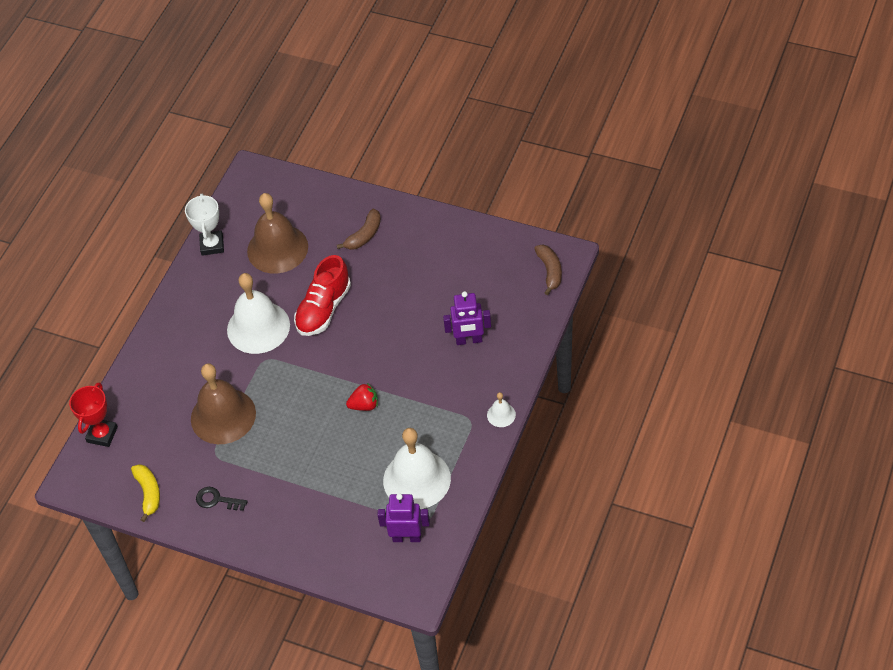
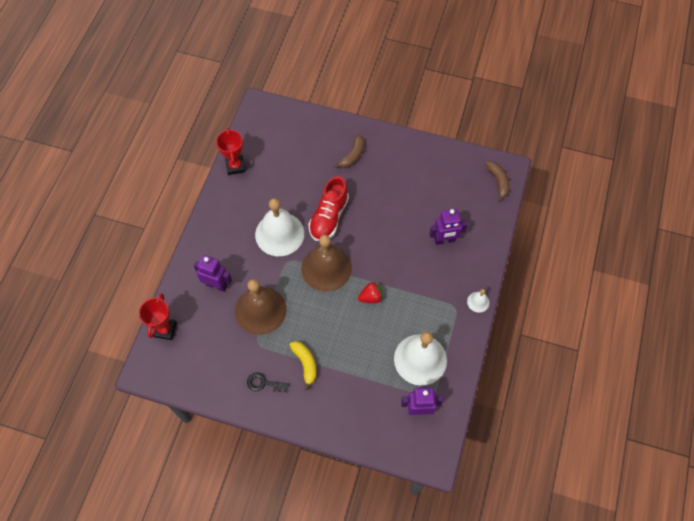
camera: 10 degrees left, 10 degrees up
yellow banana [131,464,160,522] -> yellow banana moved to [290,341,316,390]
white trophy [185,194,224,256] -> red trophy [216,128,245,175]
brown bell [247,193,308,273] -> brown bell moved to [301,234,352,292]
none -> purple robot [194,255,232,292]

